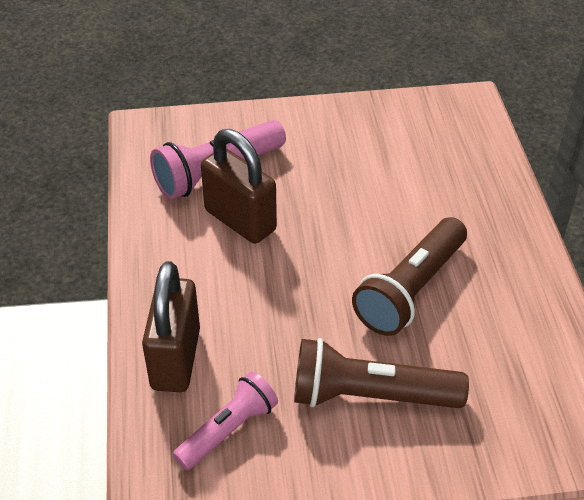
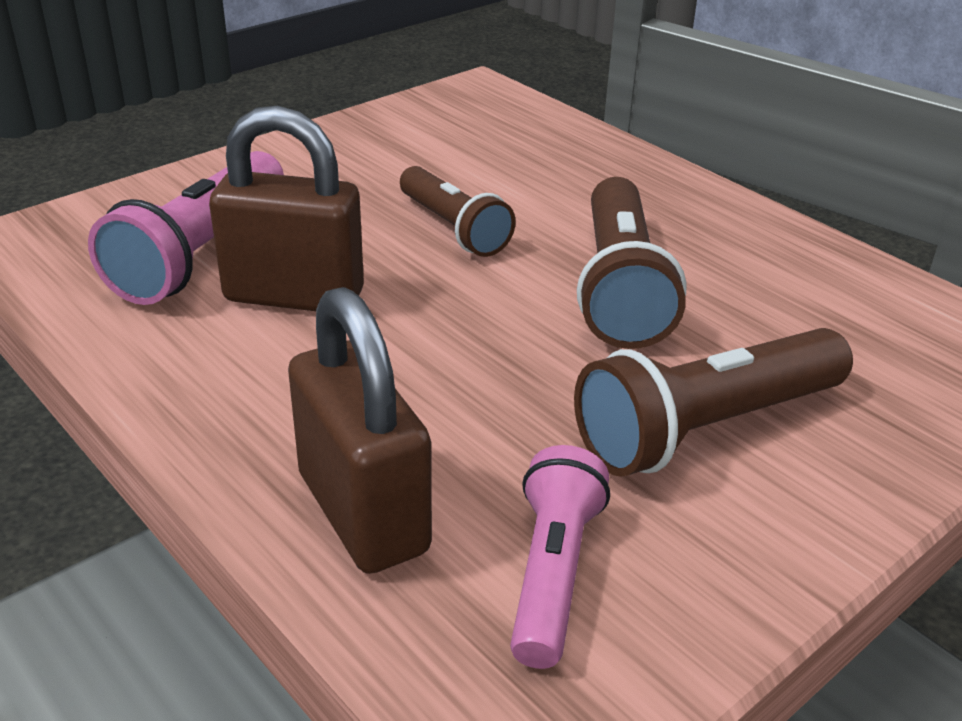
camera: 35 degrees left, 10 degrees down
none -> brown flashlight [400,166,516,257]

